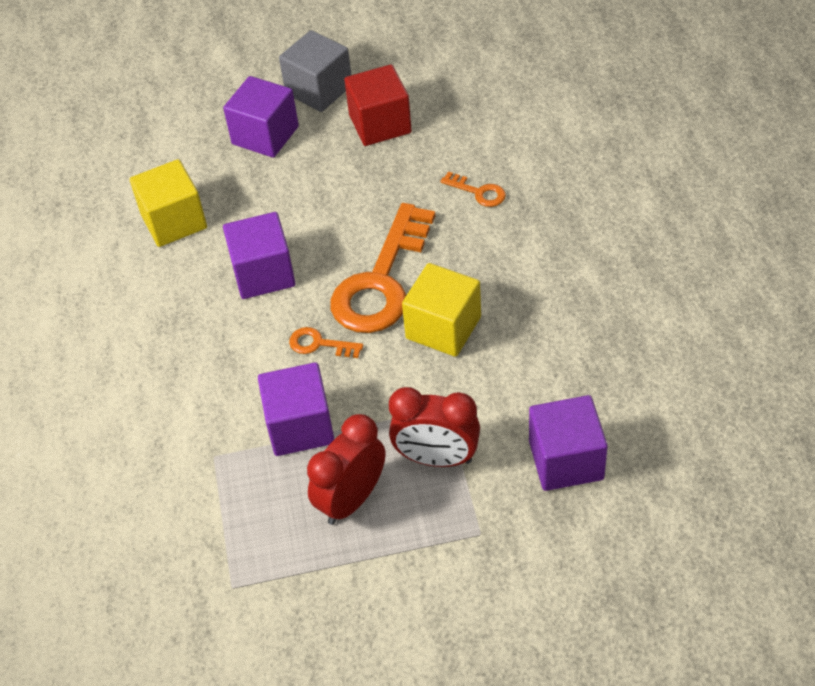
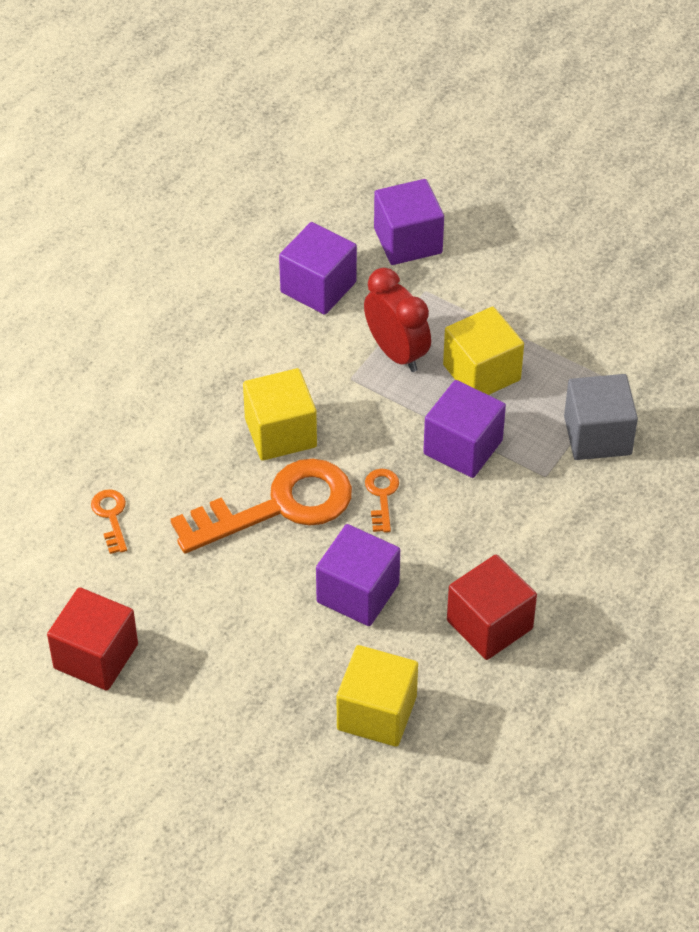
camera: 140 degrees left, 0 degrees up
purple cube [223,76,299,158] -> purple cube moved to [374,179,444,265]
grey cube [279,30,351,112] -> grey cube moved to [564,374,638,460]
orange key [289,327,363,358] -> orange key turned 150 degrees counterclockwise [365,469,399,533]
red clock [307,414,386,525] -> yellow cube [443,307,524,395]
none -> red cube [447,555,537,660]

